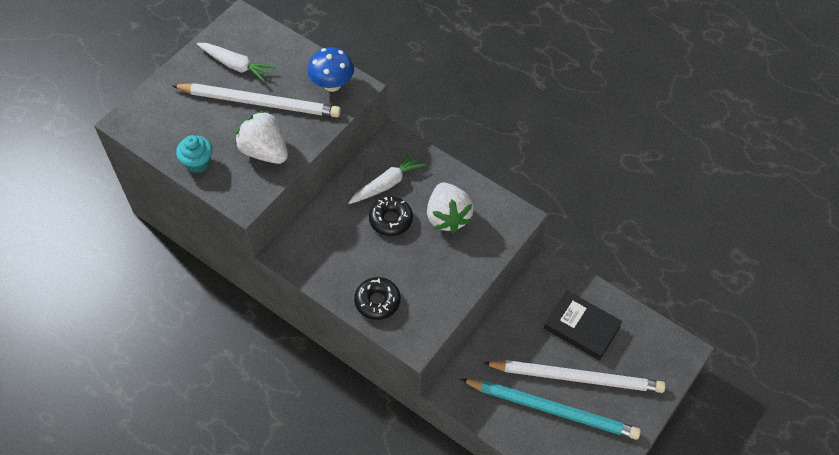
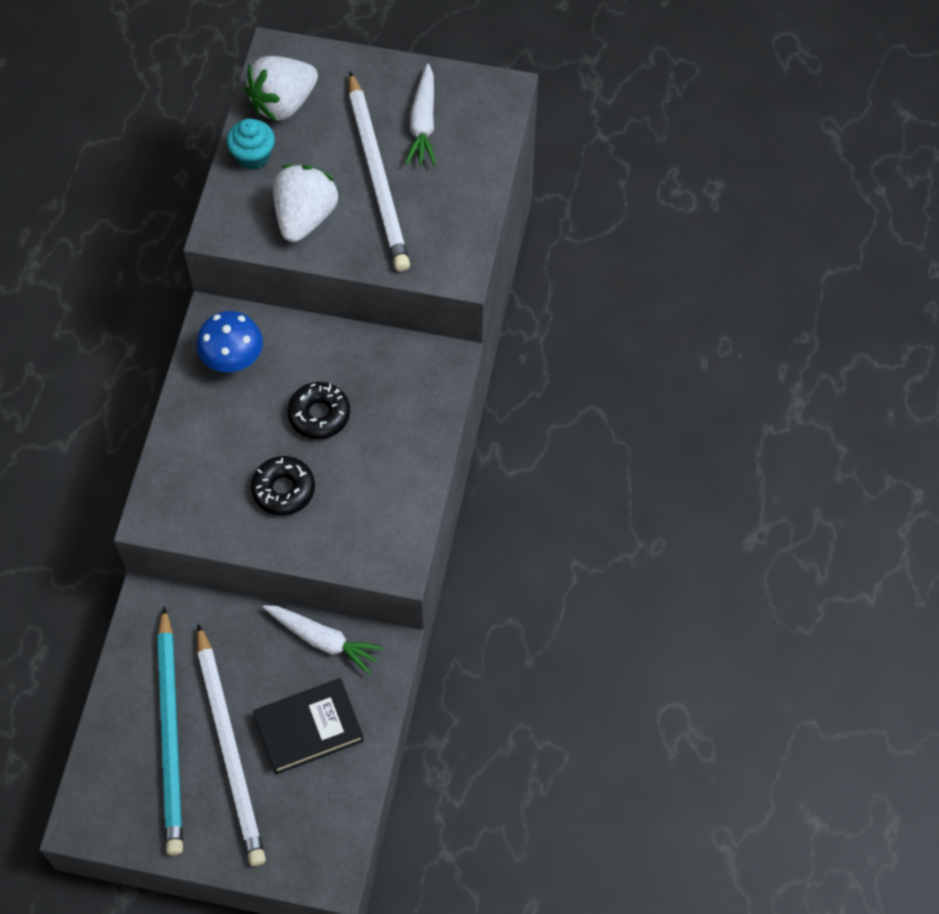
camera: 65 degrees right, 5 degrees up
blue mushroom [307,47,354,92] -> blue mushroom moved to [196,311,263,372]
white carrot [348,151,426,204] -> white carrot moved to [263,605,384,674]
black donut [354,277,401,320] -> black donut moved to [251,456,315,516]
white strawberry [427,182,474,233] -> white strawberry moved to [245,56,318,121]
black book [544,290,622,360] -> black book turned 60 degrees clockwise [253,678,364,775]

